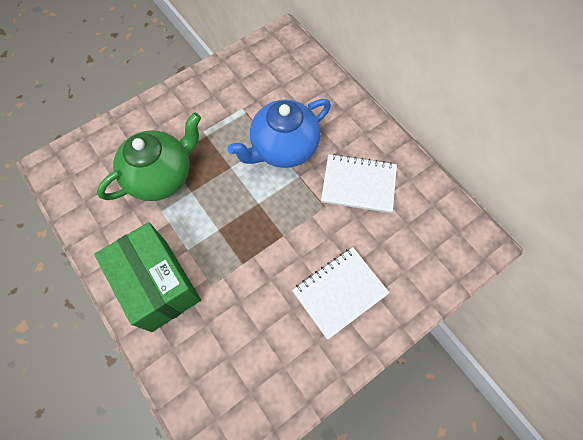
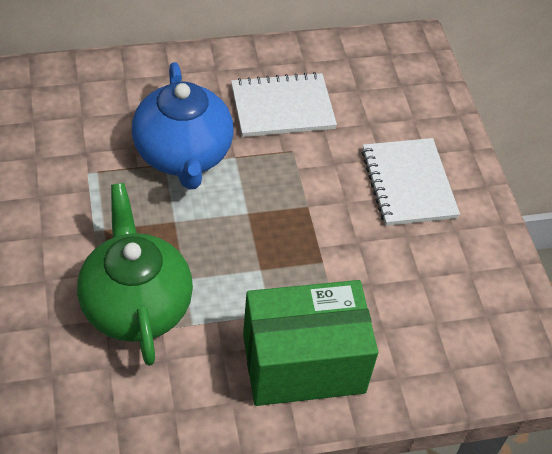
camera: 70 degrees left, 15 degrees down
white notebook [321,154,397,213] -> white notebook turned 45 degrees clockwise [231,72,337,137]

